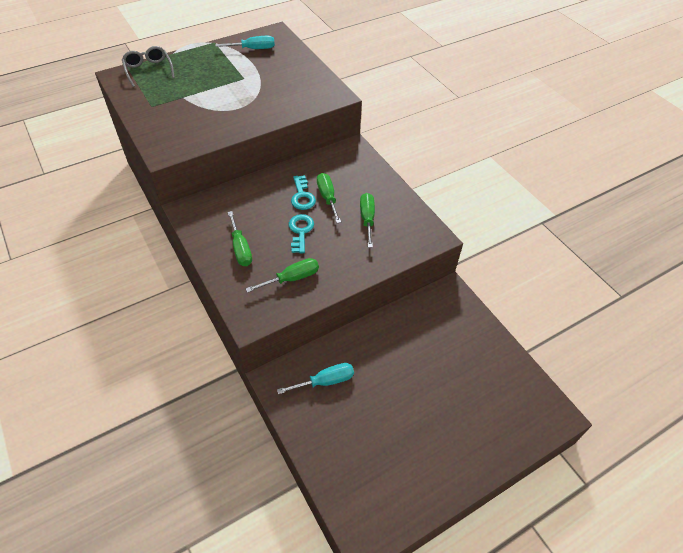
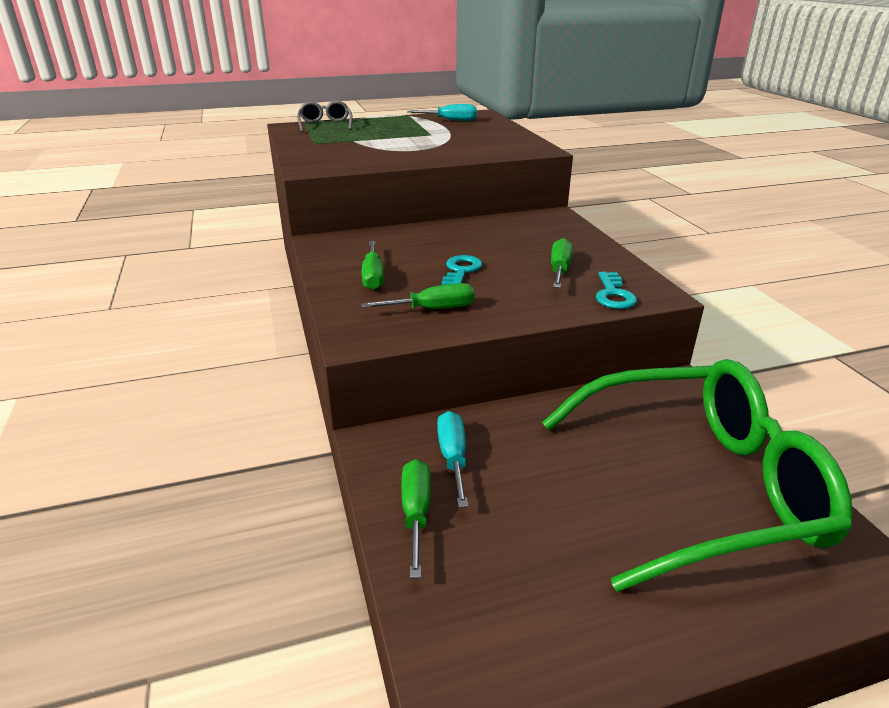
camera: 15 degrees right, 20 degrees down
turquoise screwdriver [277,363,354,394] -> turquoise screwdriver turned 90 degrees counterclockwise [437,411,468,508]
turquoise key [291,175,316,210] -> turquoise key moved to [596,272,637,309]
green screwdriver [317,173,341,223] -> green screwdriver moved to [401,459,431,578]
none -> green glasses [542,359,852,592]

